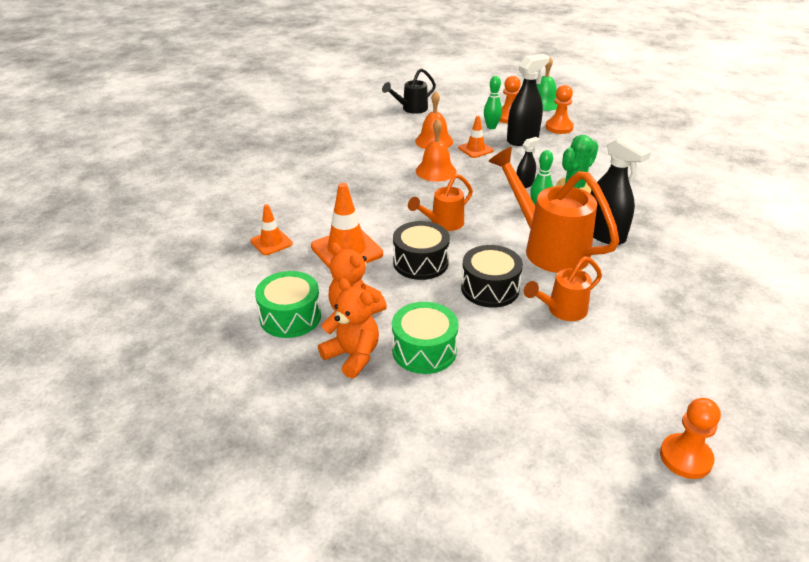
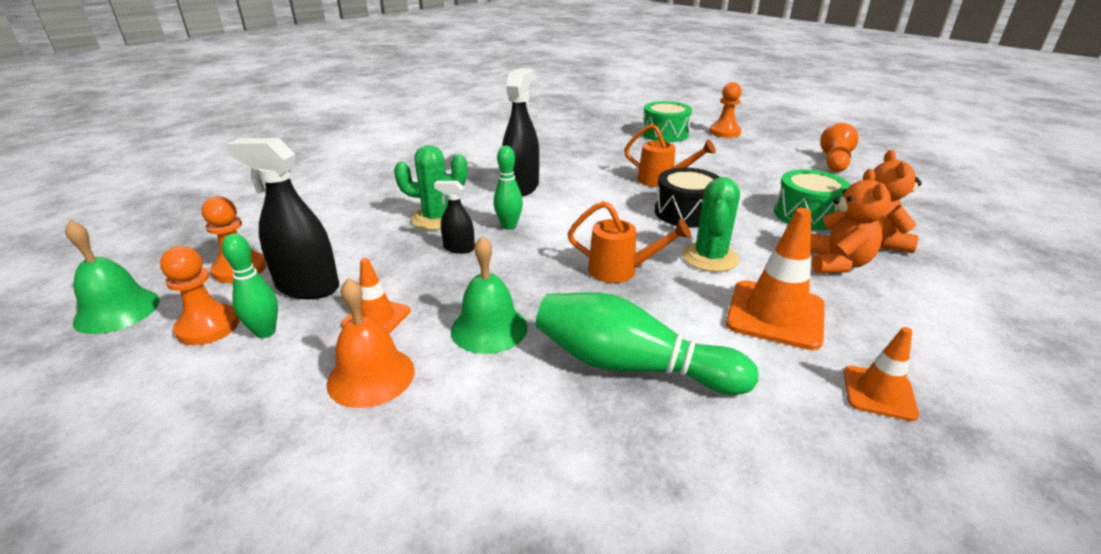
camera: 125 degrees left, 5 degrees down
green drum [255,271,321,338] -> green drum moved to [642,101,692,142]
black watering can [382,68,436,114] -> none
black drum [393,221,450,280] -> green cactus [682,177,740,272]
orange bell [416,119,457,182] -> green bell [451,236,527,354]
orange watering can [488,147,620,273] -> none
none -> green bowling pin [536,293,758,395]
none -> orange pawn [820,123,858,172]

